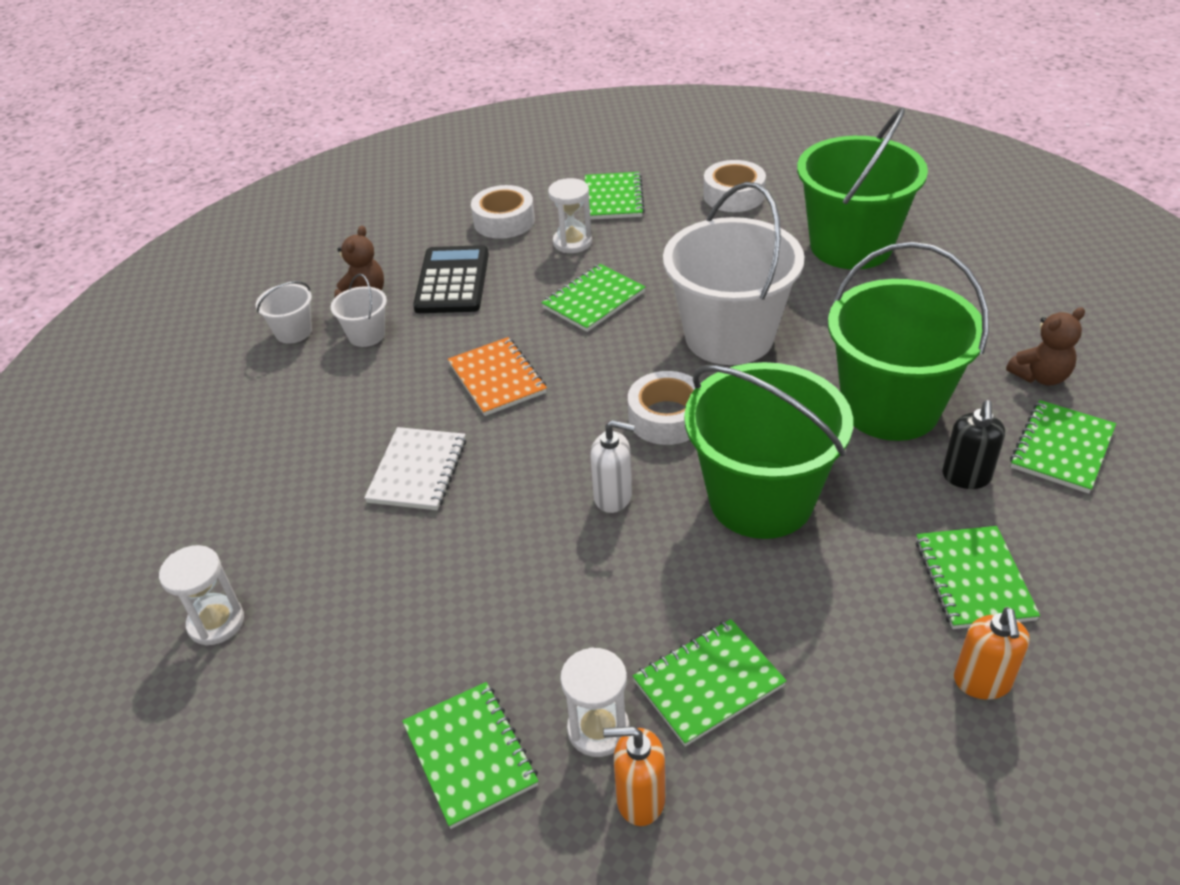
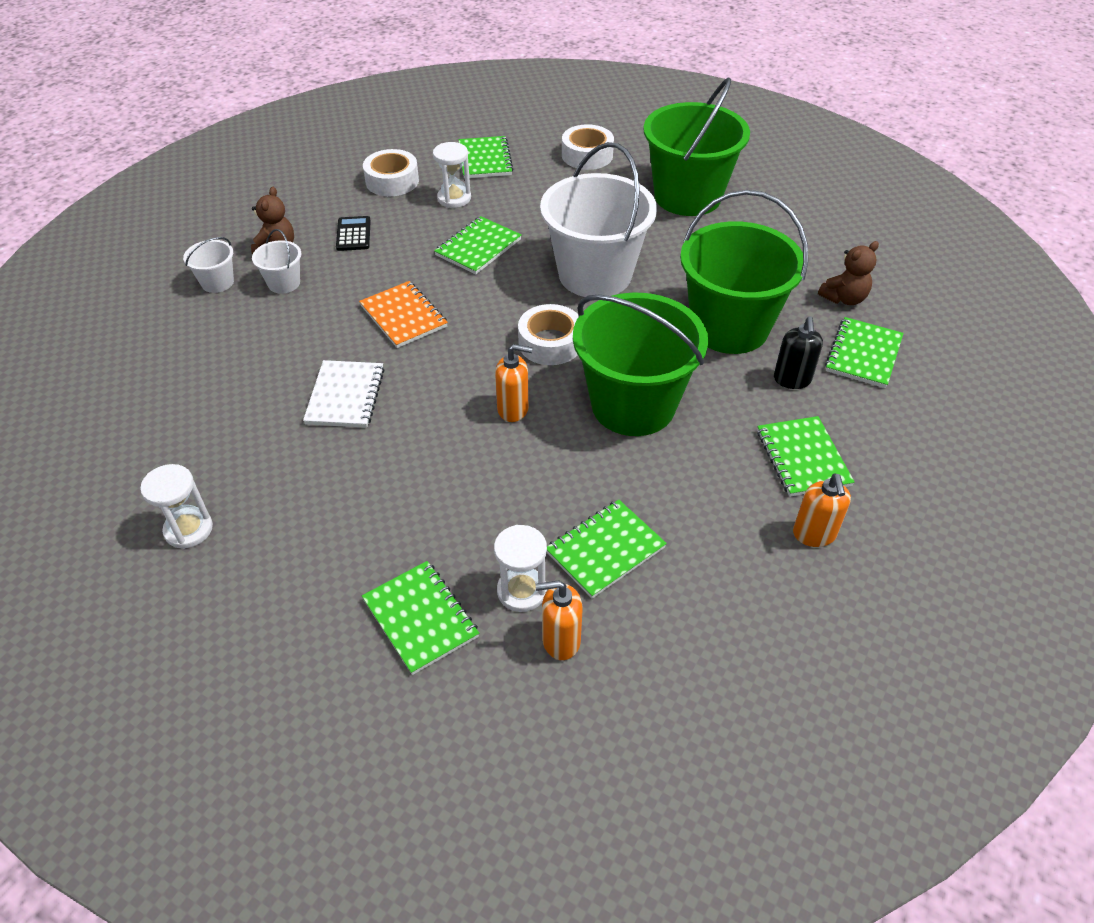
camera: 10 degrees left, 5 degrees up
black calculator [413,245,489,313] -> black calculator [336,216,371,251], size x0.58
white soap dispenser [590,420,635,513] -> orange soap dispenser [495,344,533,422]

